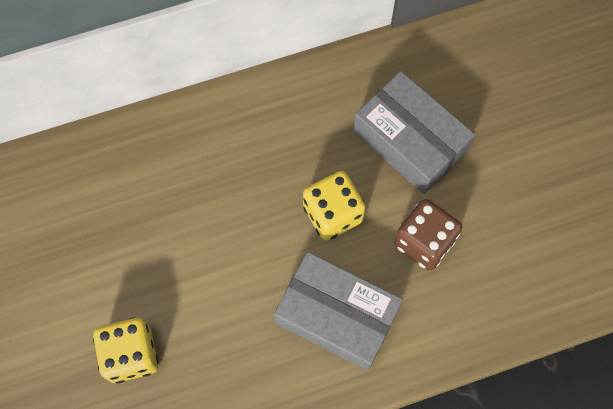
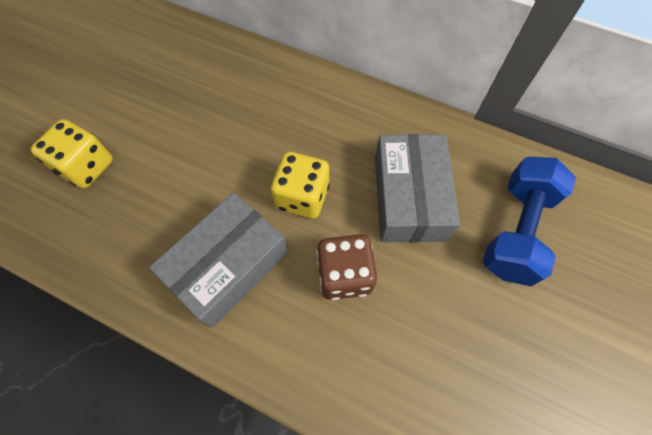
camera: 45 degrees right, 5 degrees down
grey box [274,252,403,371] -> grey box turned 60 degrees clockwise [149,192,288,328]
none -> blue dumbbell [483,157,576,286]

